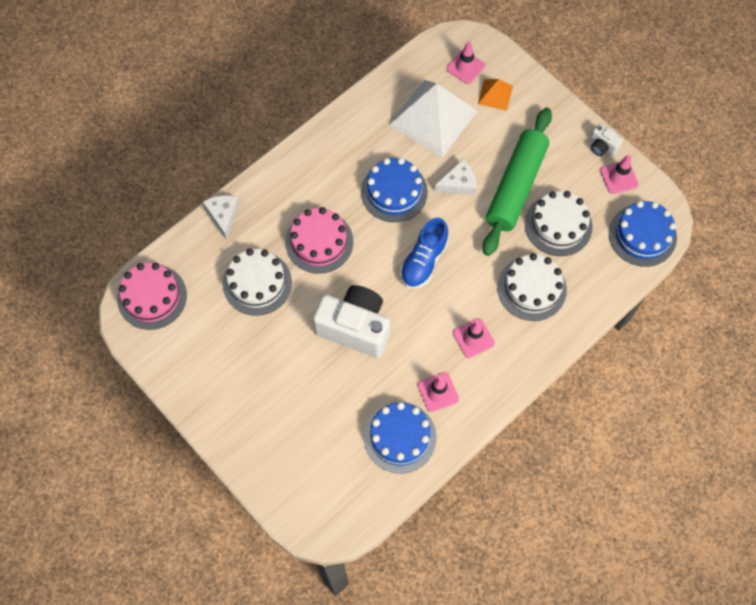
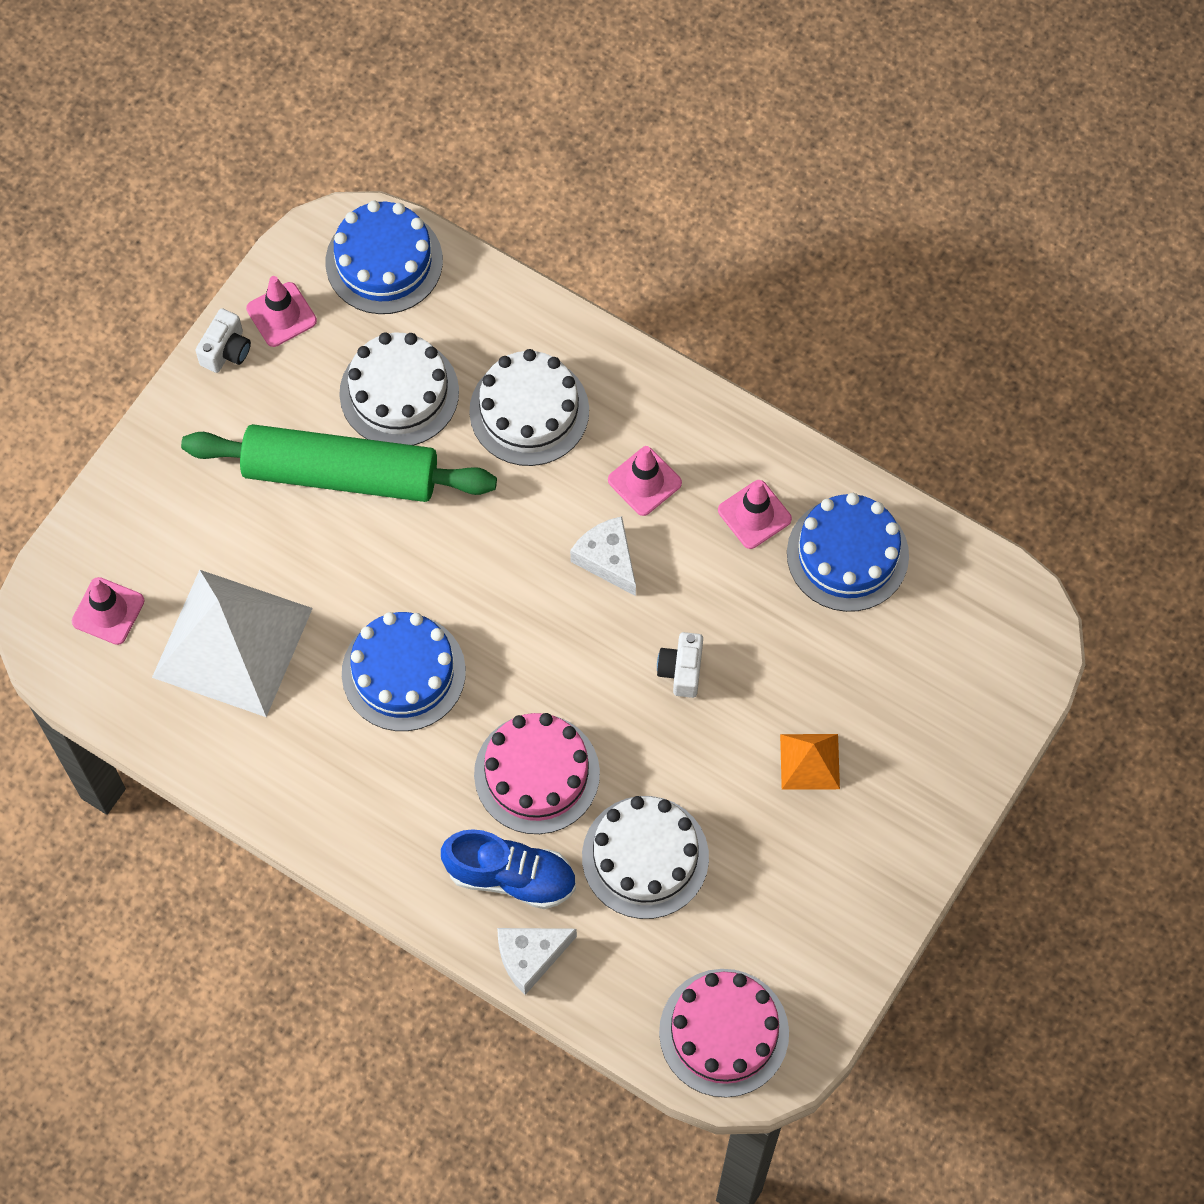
camera: 105 degrees left, 0 degrees up
white camera [313,285,390,358] -> white camera [657,632,703,698], size x0.45
blue shoe [400,218,449,289] -> blue shoe moved to [441,829,576,909]
white cheese [435,159,477,195] -> white cheese moved to [570,516,636,596]
orange pyramid [478,79,513,111] -> orange pyramid moved to [780,734,840,790]

